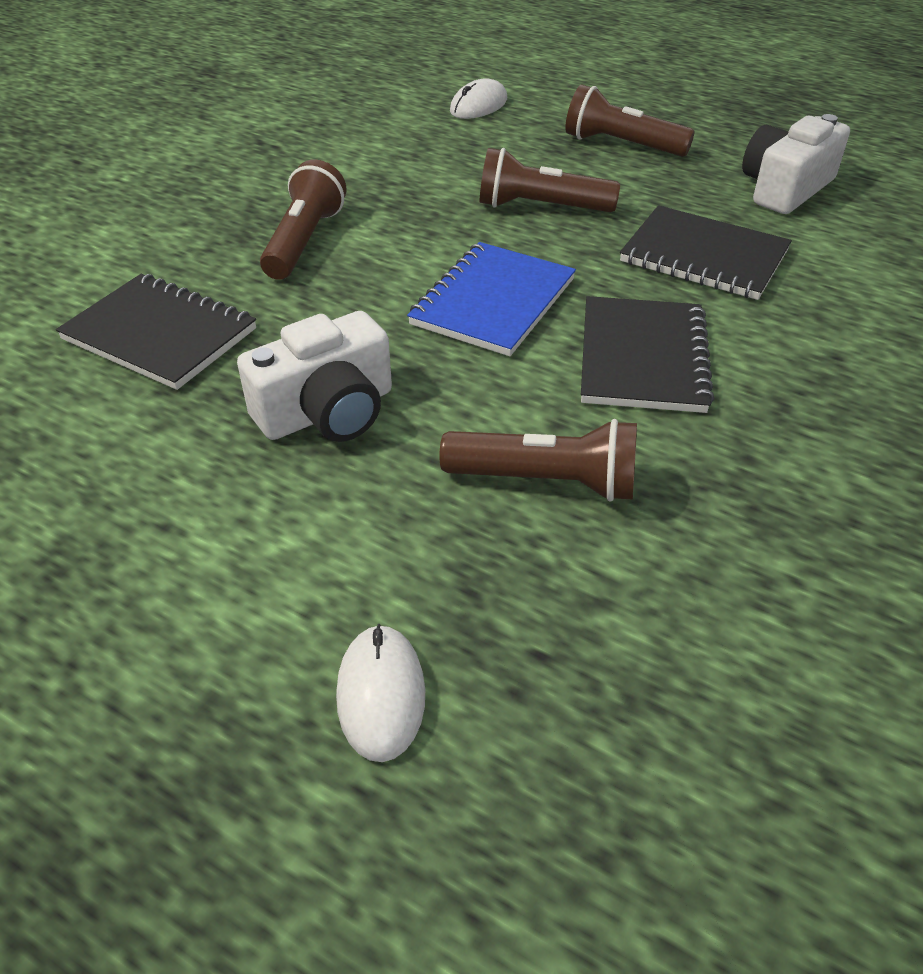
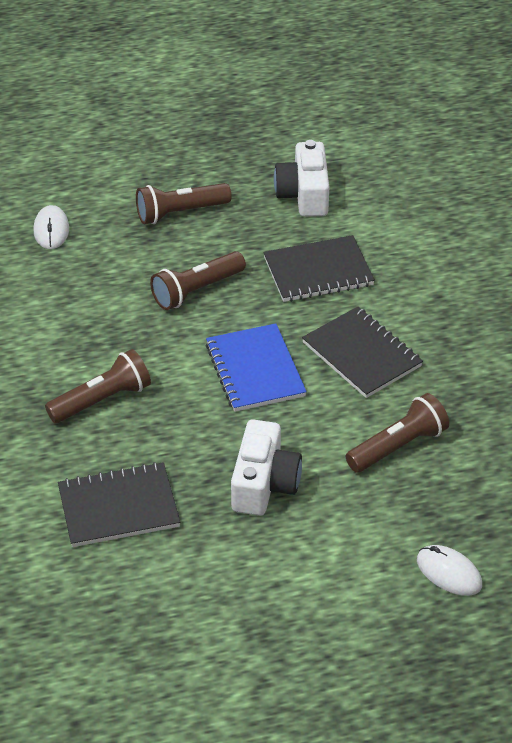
camera: 45 degrees left, 0 degrees up
brown flashlight [260,160,346,280] -> brown flashlight turned 90 degrees clockwise [45,349,151,423]

